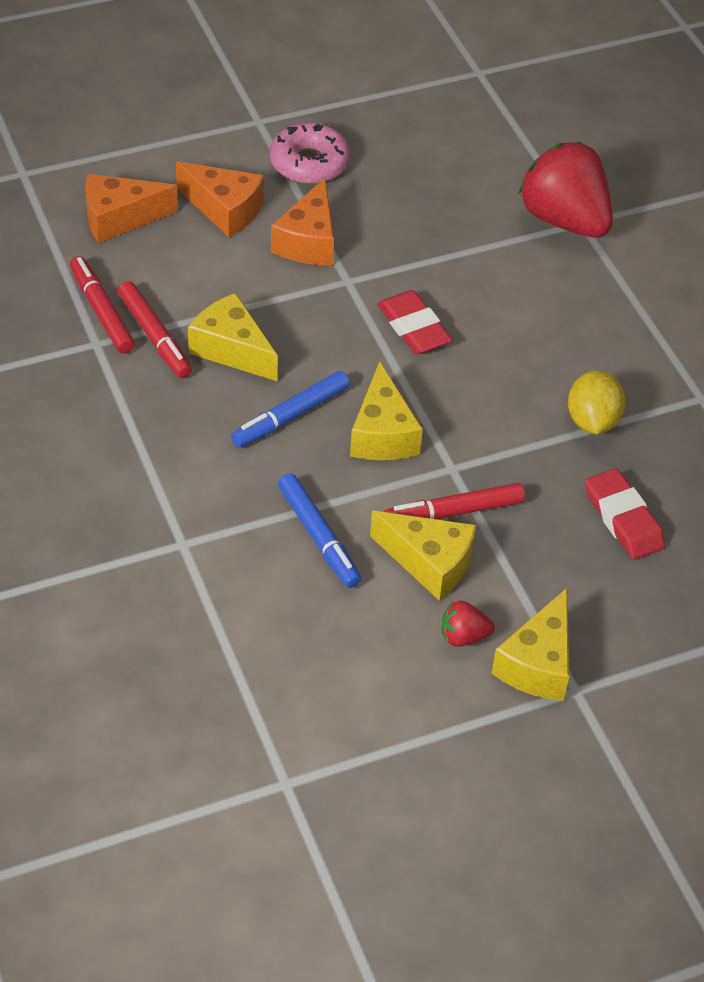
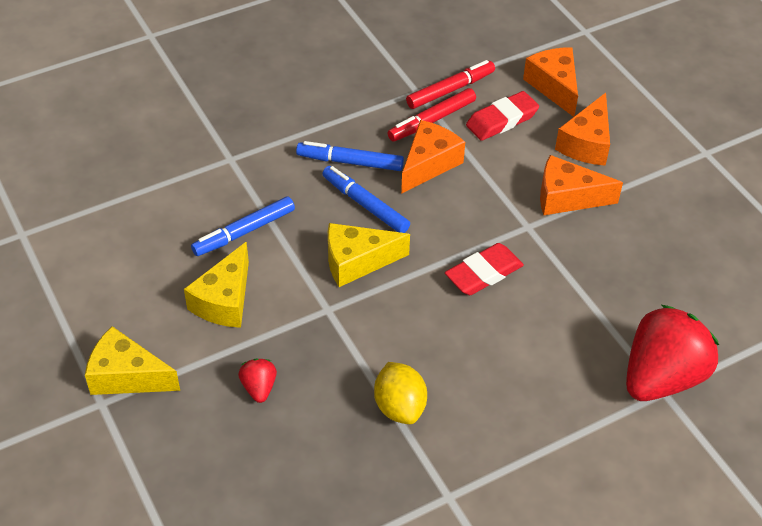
camera: 85 degrees right, 0 degrees up
yellow cheese [188,293,278,381] -> orange cheese [401,120,465,194]
pink donut [270,123,350,184] -> none
red marker [383,483,525,519] -> none
red strawberry [441,601,495,647] -> red strawberry moved to [238,359,277,403]
yellow lemon [568,370,626,434] -> yellow lemon turned 75 degrees clockwise [374,362,427,424]
red eraser [585,468,665,560] -> red eraser moved to [466,91,539,141]
none -> blue marker [296,141,404,171]

